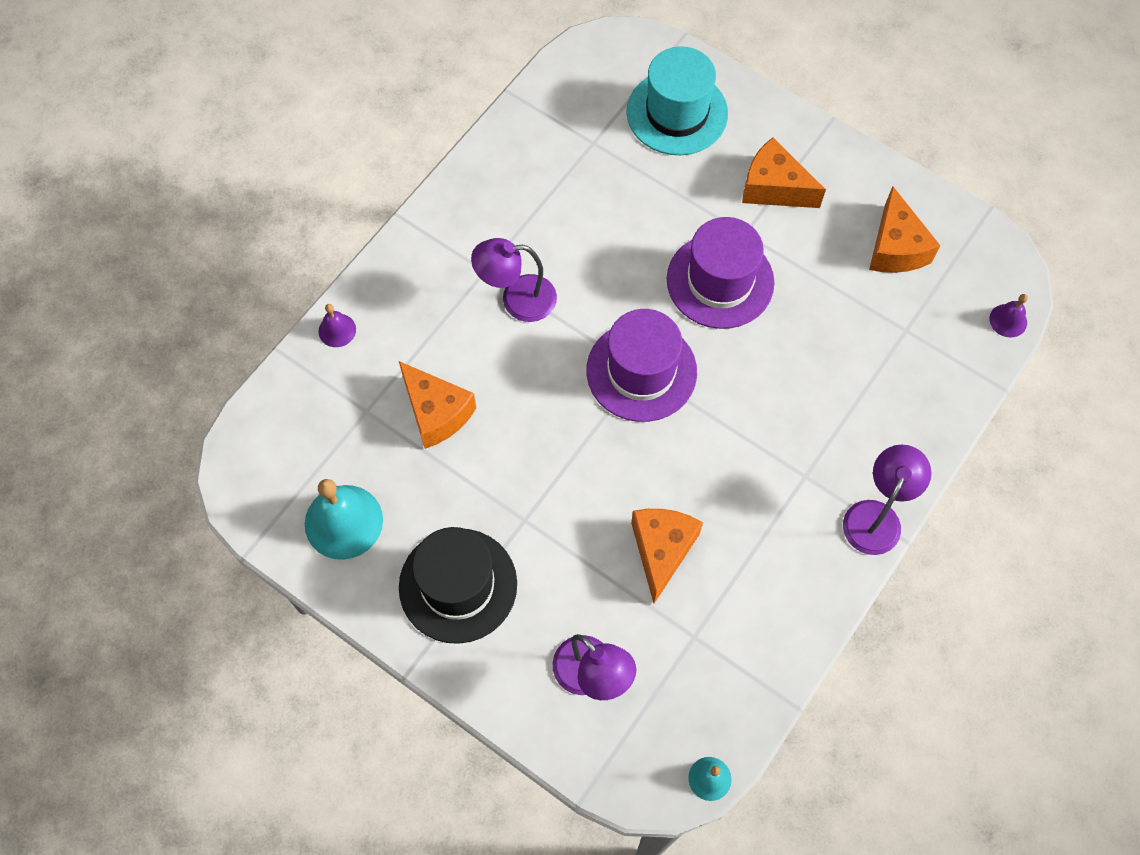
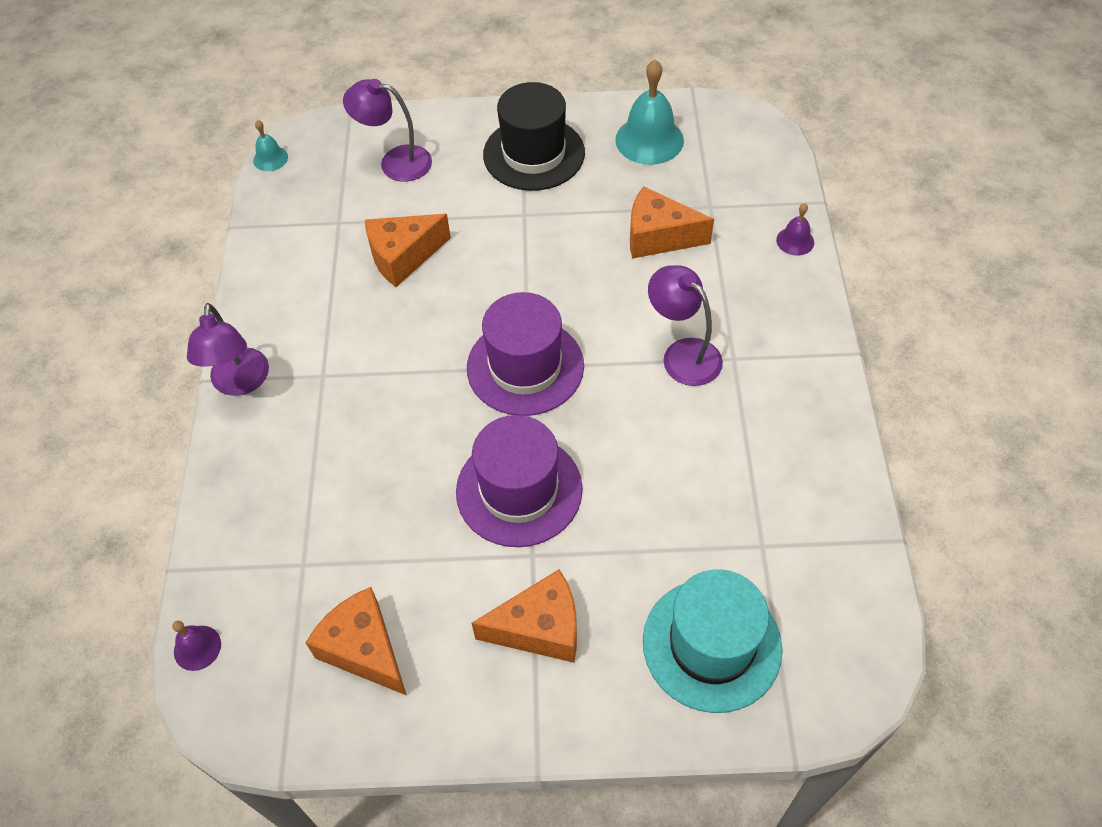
camera: 145 degrees right, 10 degrees down
purple lamp [471,238,557,322] -> purple lamp turned 90 degrees counterclockwise [648,265,723,386]
orange cheese [631,509,703,603] -> orange cheese turned 90 degrees clockwise [365,214,451,287]

